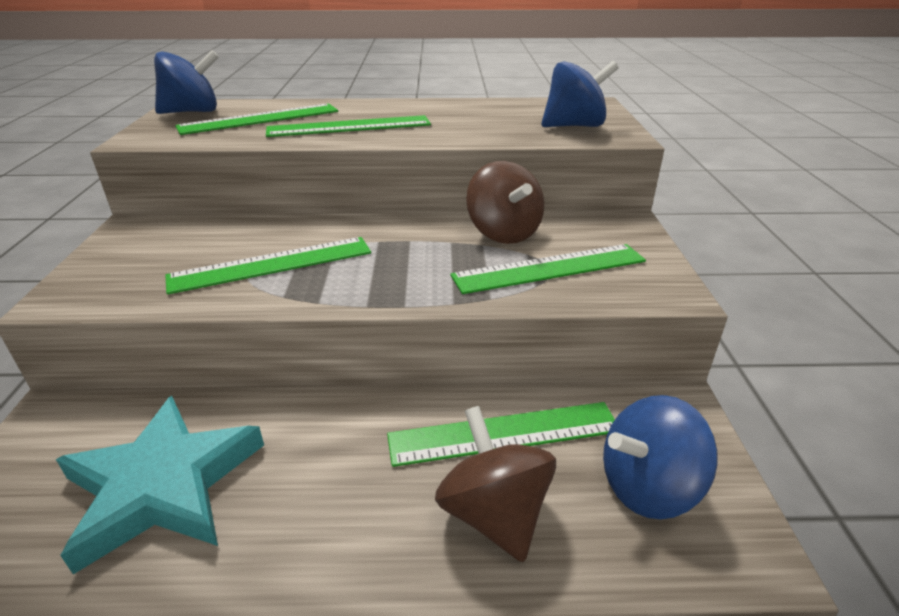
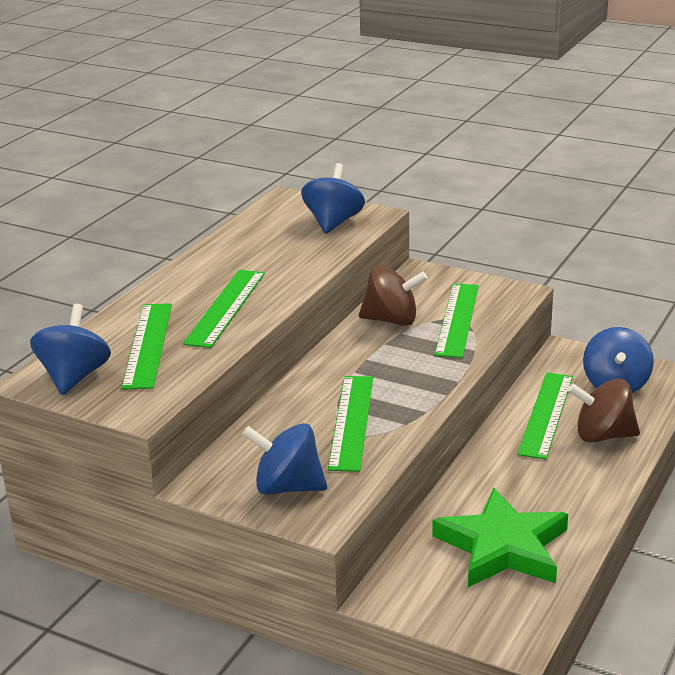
camera: 60 degrees left, 5 degrees down
turquoise star [56,396,264,574] -> green star [432,488,568,587]
none -> blue spinning top [242,423,327,495]

